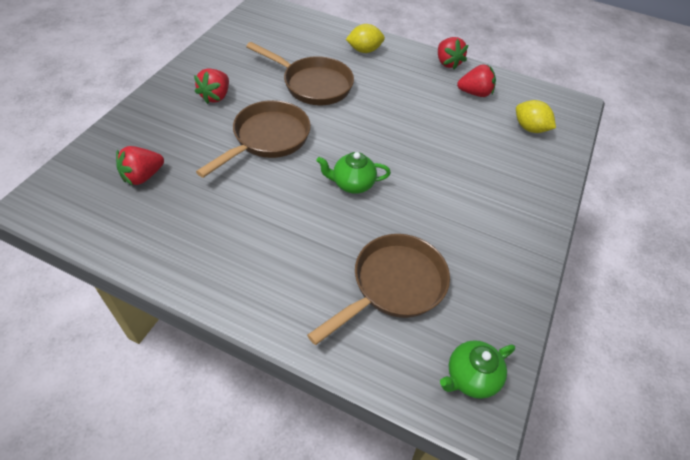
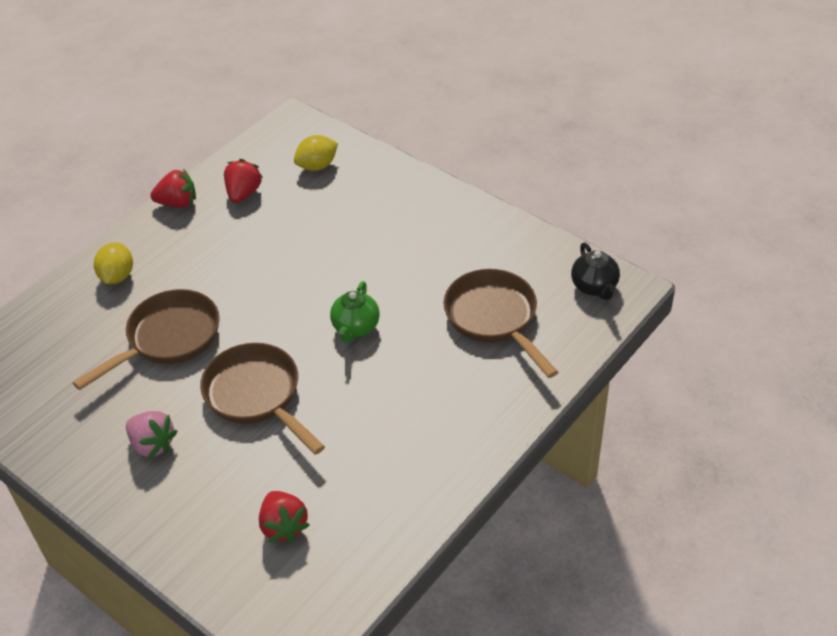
camera: 70 degrees left, 5 degrees down
red strawberry [194,68,229,104] -> pink strawberry [126,411,178,459]
green teapot [440,340,515,399] -> black teapot [571,243,620,300]

